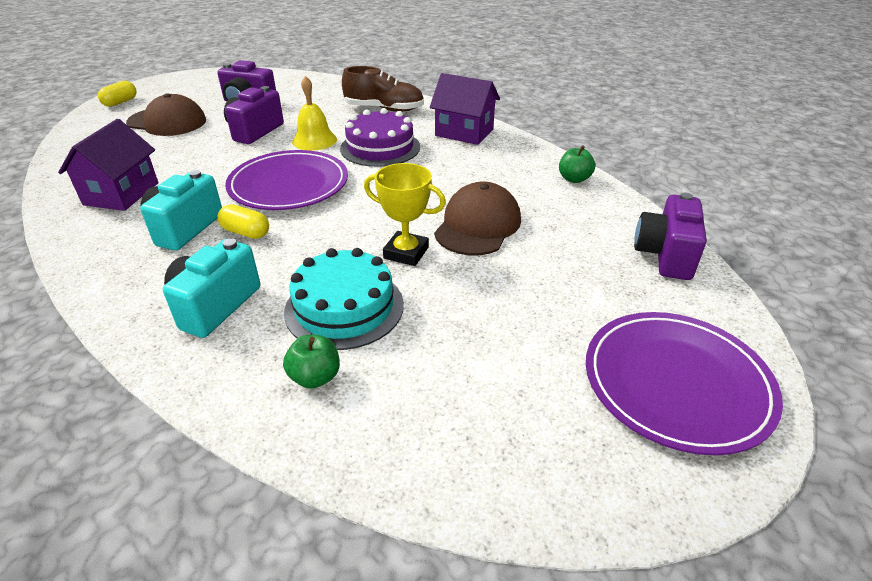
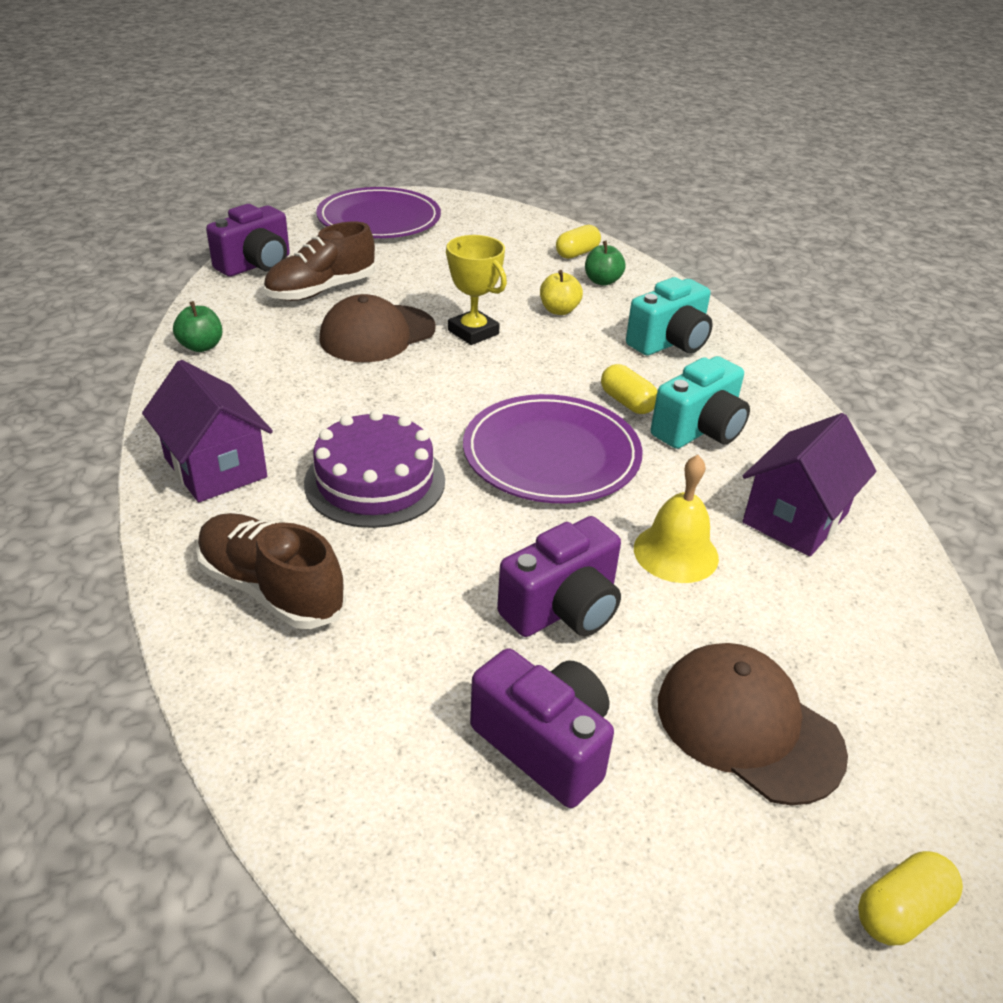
camera: 155 degrees left, 0 degrees up
turquoise cake [284,248,404,350] -> yellow apple [540,270,583,315]
yellow bell [292,76,337,151] -> yellow bell moved to [634,455,719,583]
none -> brown shoe [264,222,375,301]
none -> yellow capsule [556,225,601,259]

